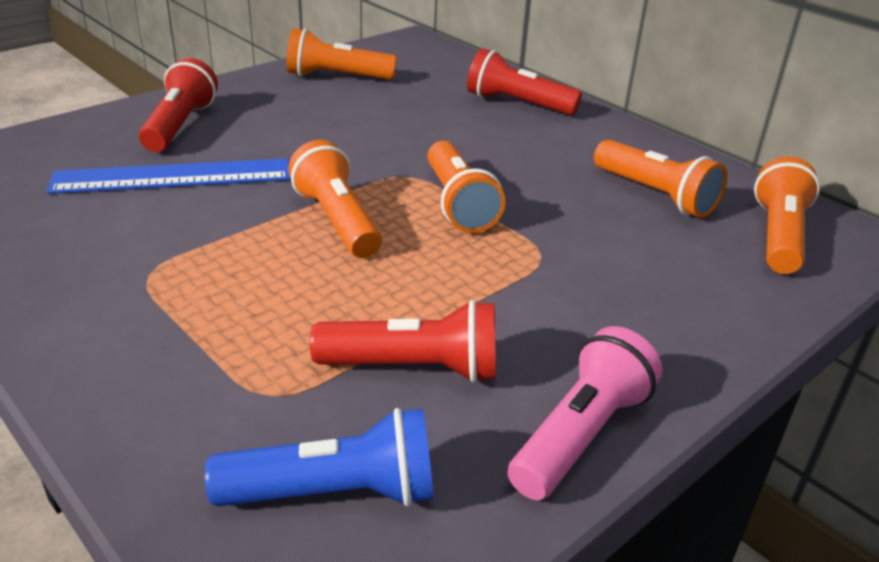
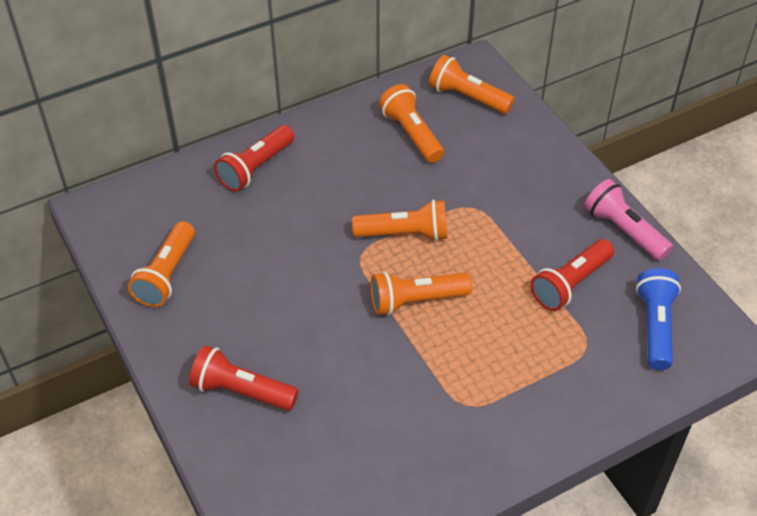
camera: 75 degrees left, 15 degrees up
blue ruler [47,158,291,194] -> none
red flashlight [310,300,496,382] -> red flashlight turned 150 degrees counterclockwise [531,239,614,311]
orange flashlight [594,140,727,218] -> orange flashlight turned 90 degrees counterclockwise [379,84,444,163]

